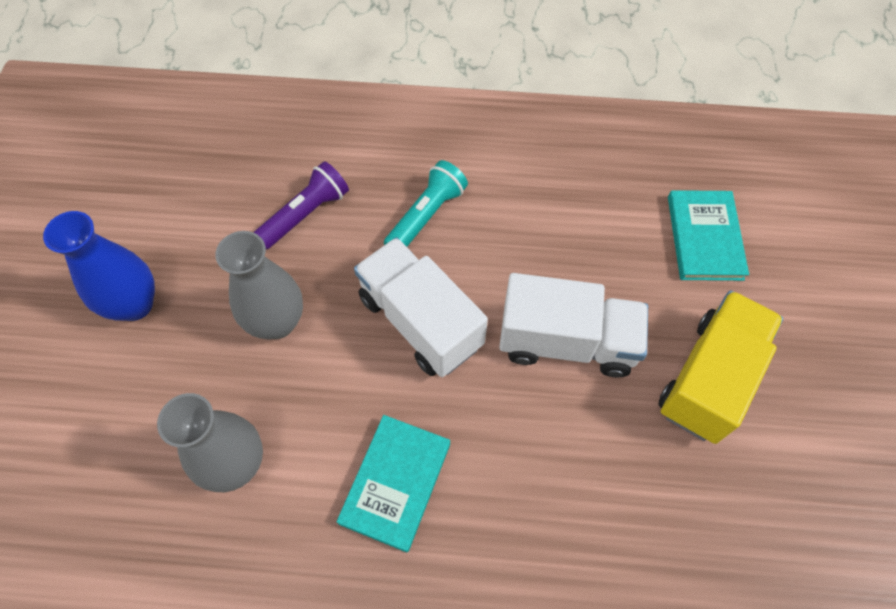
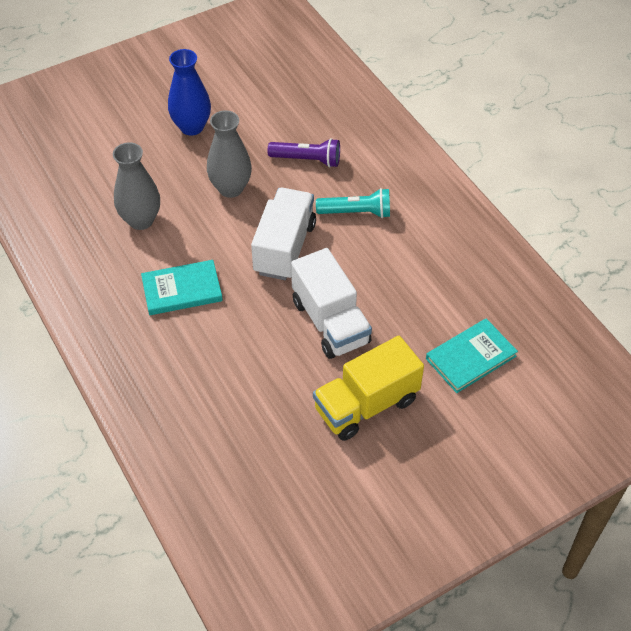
camera: 55 degrees right, 10 degrees down
yellow truck [659,290,783,444] -> yellow truck turned 150 degrees clockwise [313,336,424,441]

